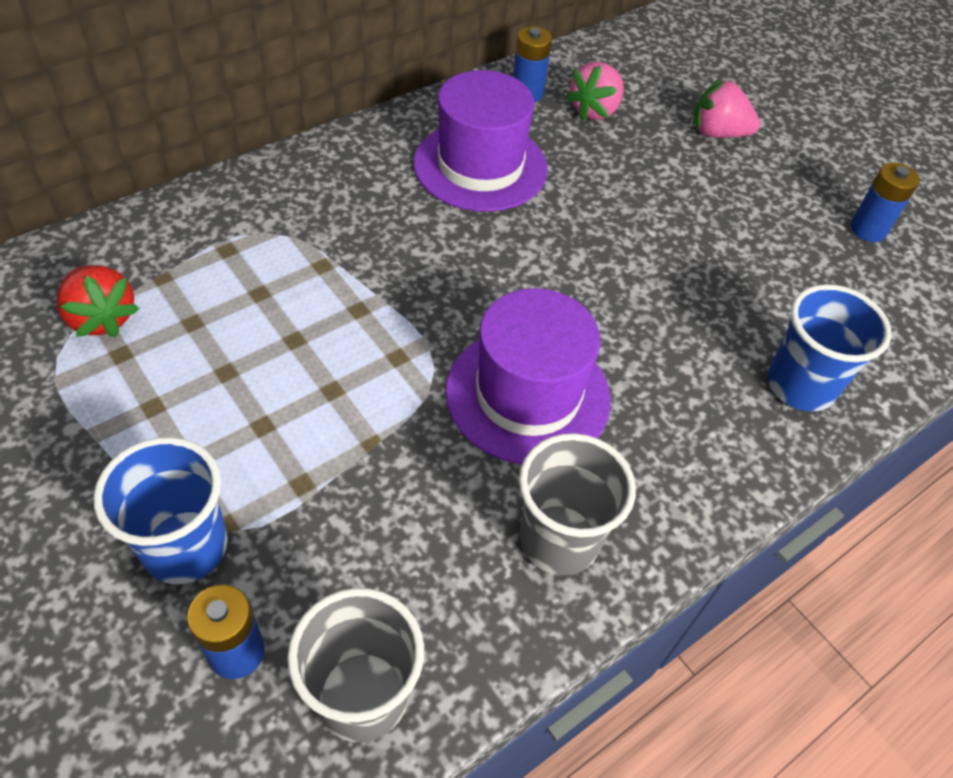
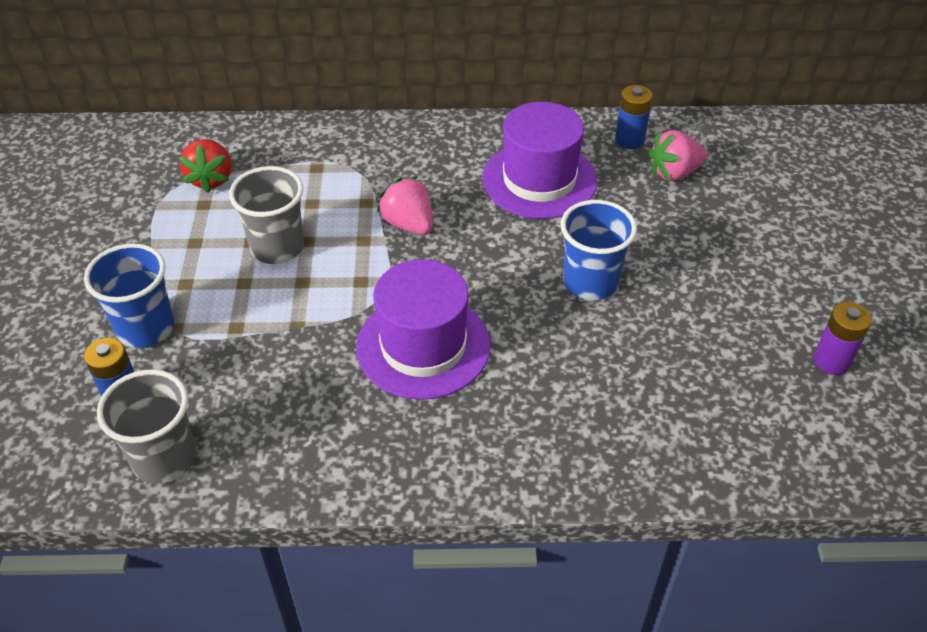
camera: 40 degrees right, 5 degrees down
grey cup [519,433,636,575] -> grey cup moved to [229,166,304,264]
pink strawberry [693,78,760,138] -> pink strawberry moved to [377,176,433,235]
blue cup [768,284,892,412] -> blue cup moved to [560,200,637,300]
blue battery [850,162,920,242] -> purple battery [814,302,872,375]

